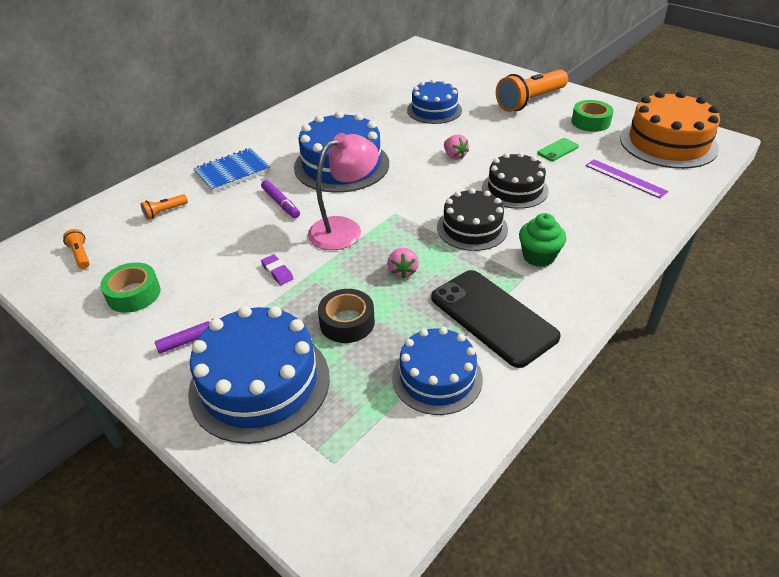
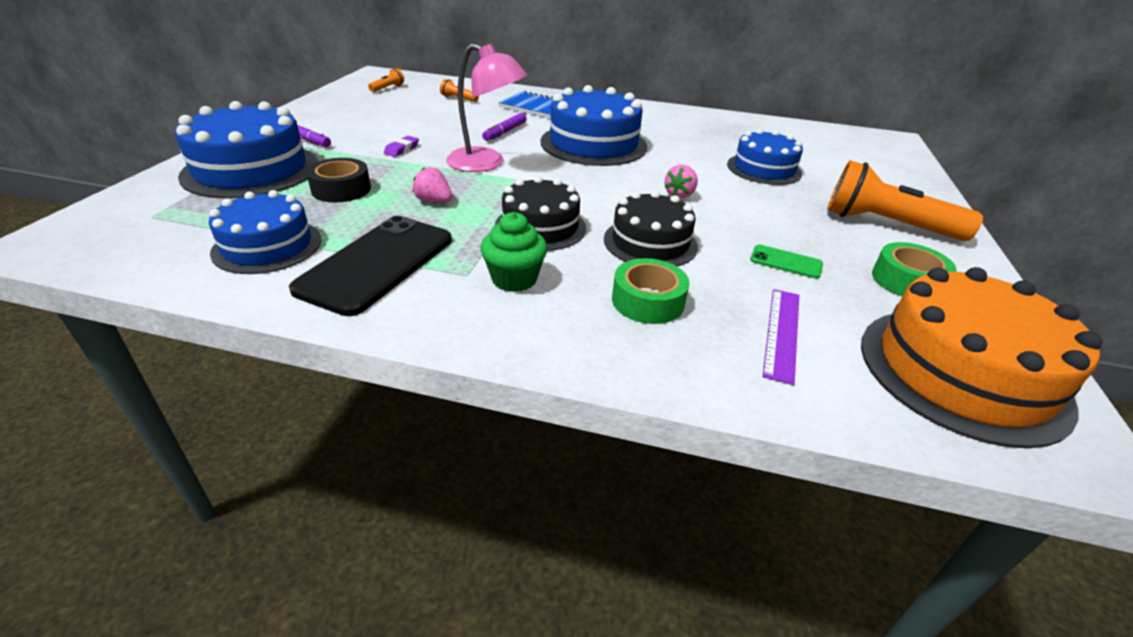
camera: 60 degrees right, 5 degrees down
green tape [100,262,160,313] -> green tape moved to [612,258,690,324]
pink strawberry [387,248,419,279] -> pink strawberry turned 60 degrees clockwise [413,167,452,203]

